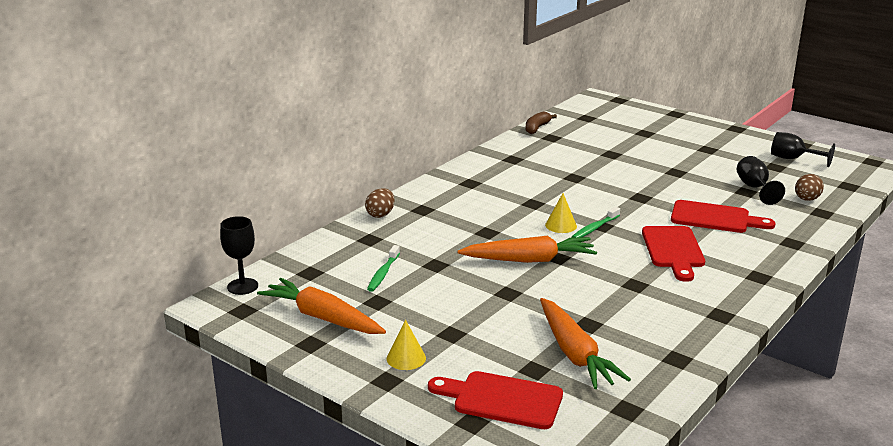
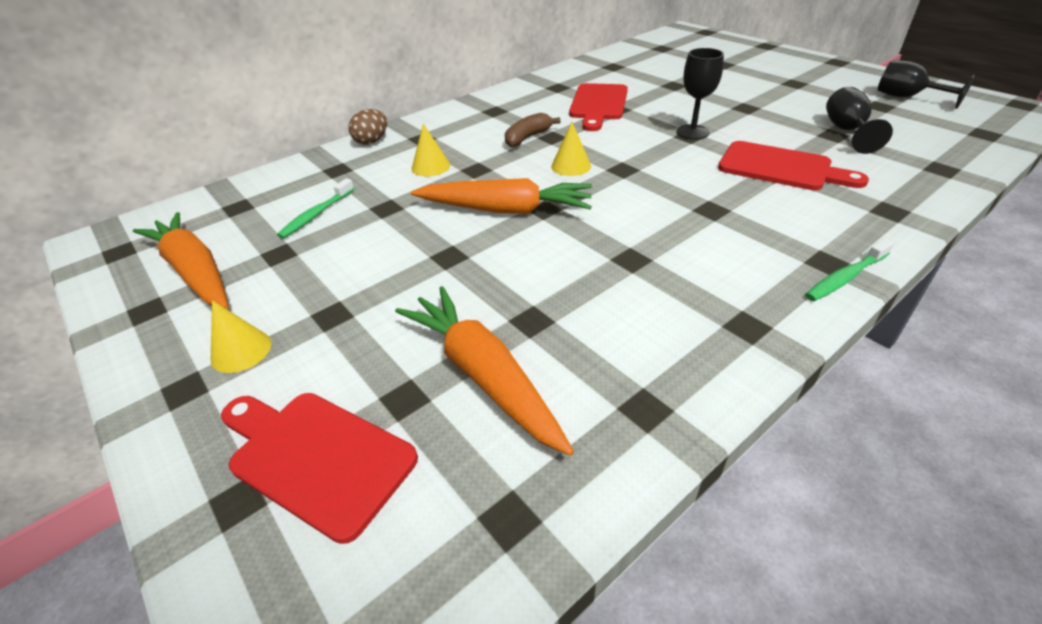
camera: 15 degrees right, 15 degrees up
black goblet [220,216,258,295] -> black goblet moved to [676,48,724,140]
brown banana [526,111,557,134] -> brown banana moved to [505,113,561,148]
orange carrot [540,298,631,389] -> orange carrot turned 150 degrees clockwise [395,286,574,456]
green toothbrush [572,207,620,237] -> green toothbrush moved to [805,239,894,301]
red cutting board [642,226,705,282] -> red cutting board moved to [569,83,628,131]
brown egg [795,174,824,201] -> none
none -> yellow cone [412,123,450,177]

